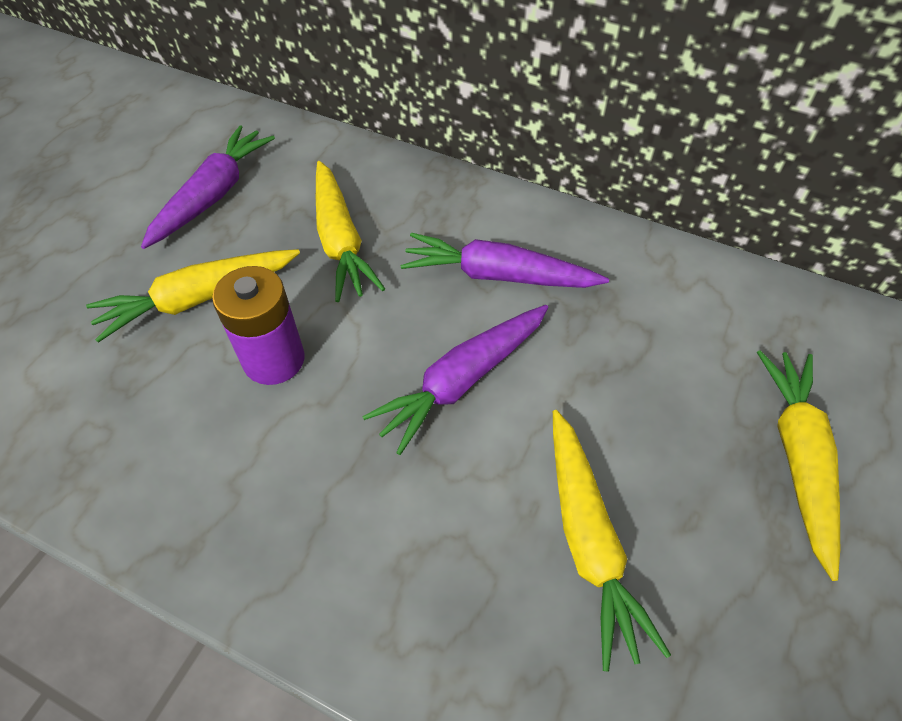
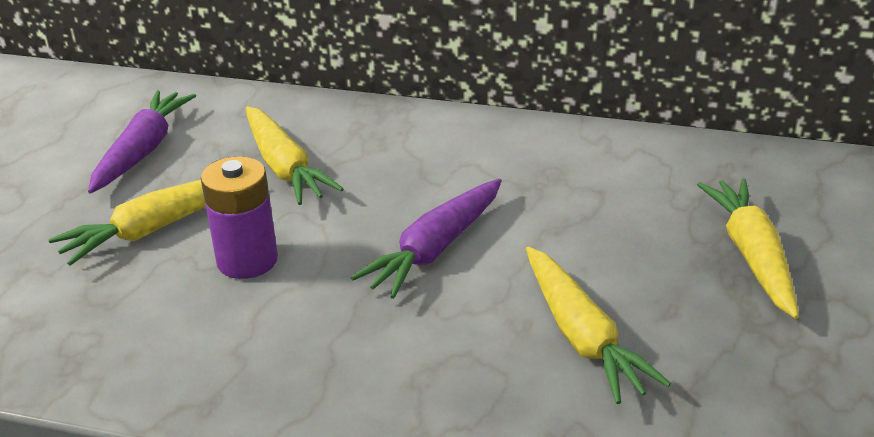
camera: 10 degrees left, 20 degrees down
purple carrot [400,233,609,288] -> none

